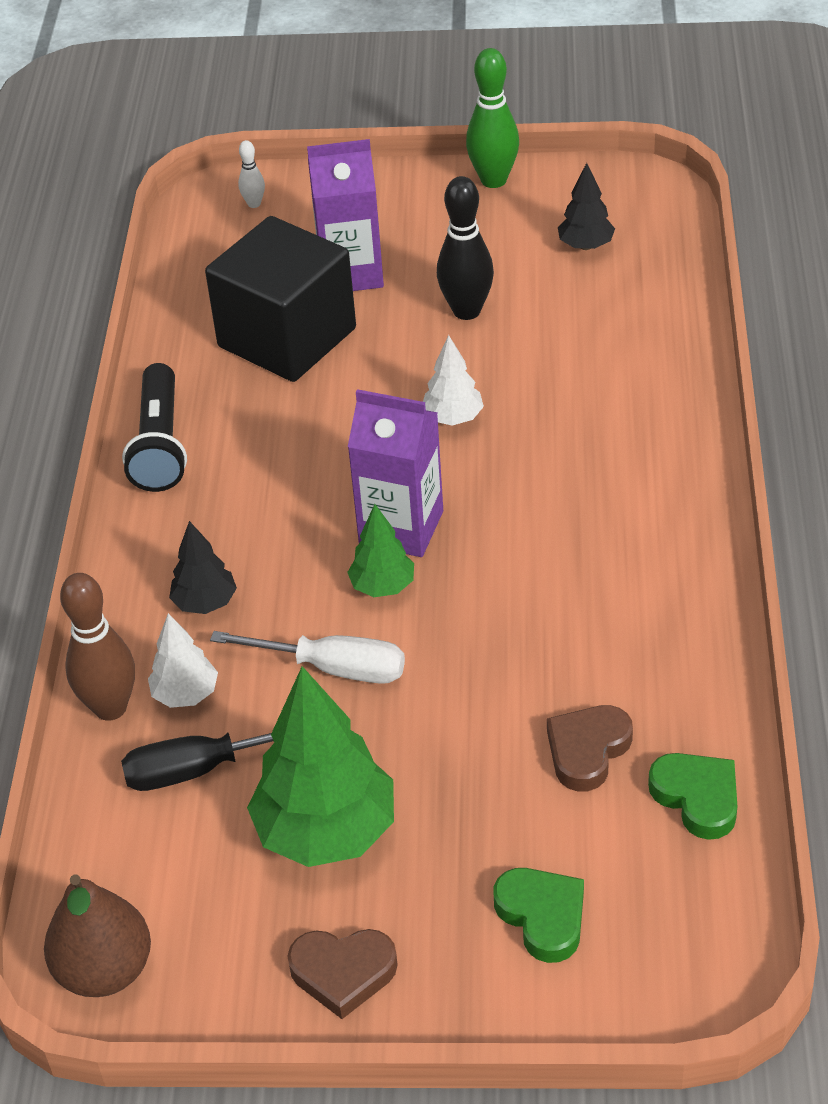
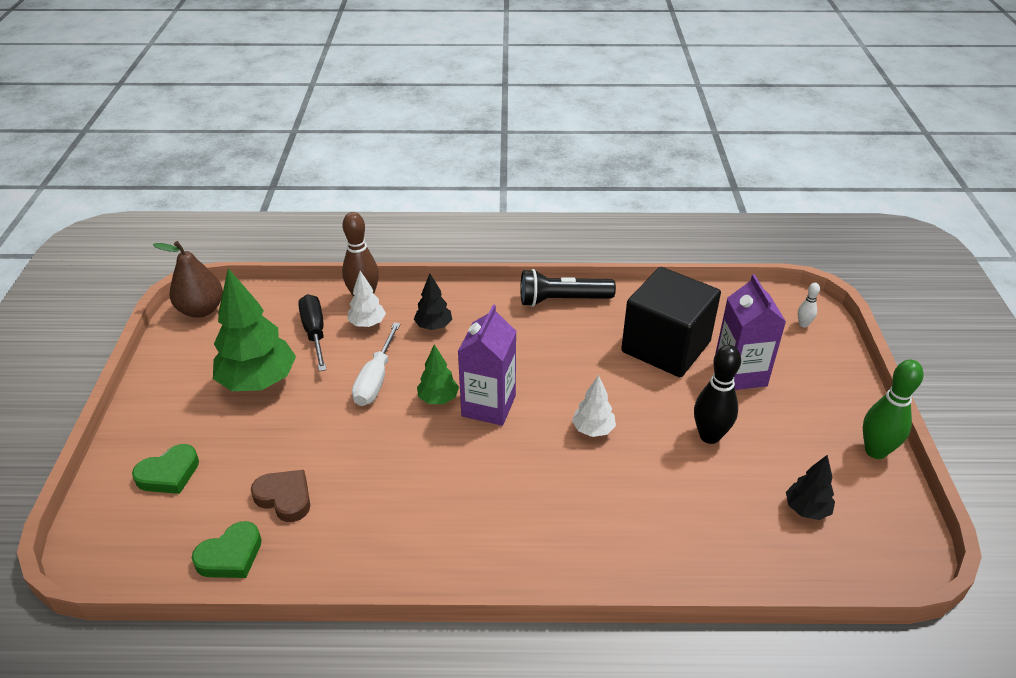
camera: 85 degrees right, 5 degrees down
brown heart [288,929,398,1019] -> none

